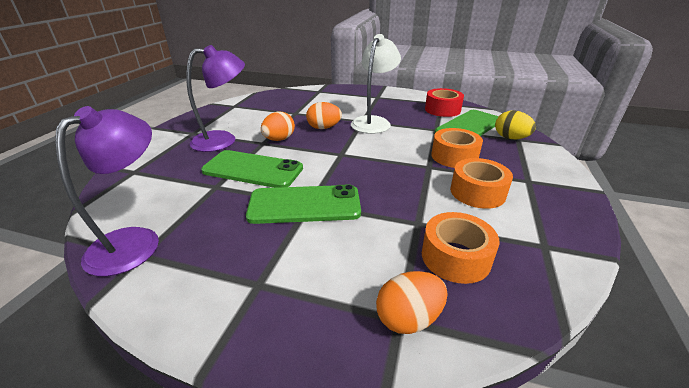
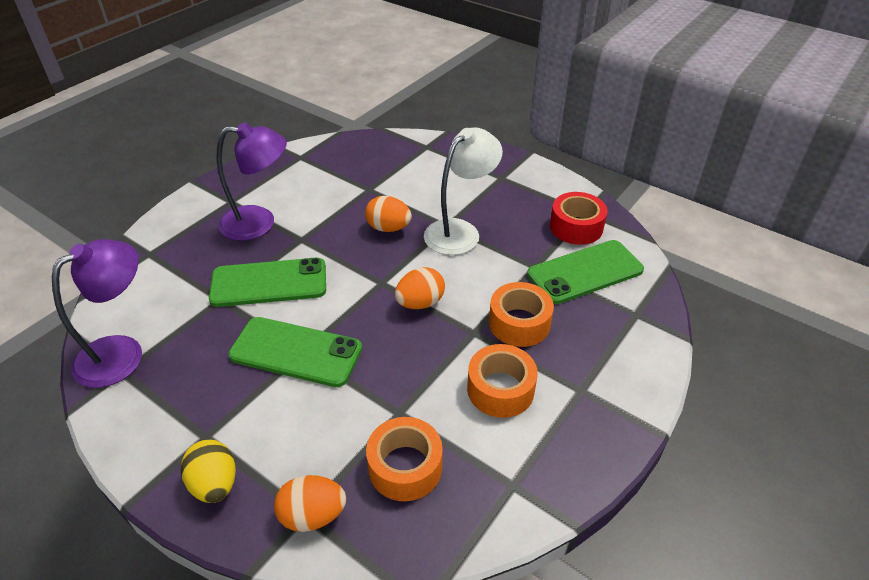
camera: 20 degrees right, 10 degrees up
green phone [201,150,303,188] -> green phone turned 45 degrees counterclockwise [209,258,326,307]
orange egg [261,112,295,141] -> orange egg moved to [395,267,445,309]
yellow egg [495,110,536,139] -> yellow egg moved to [181,440,236,503]

